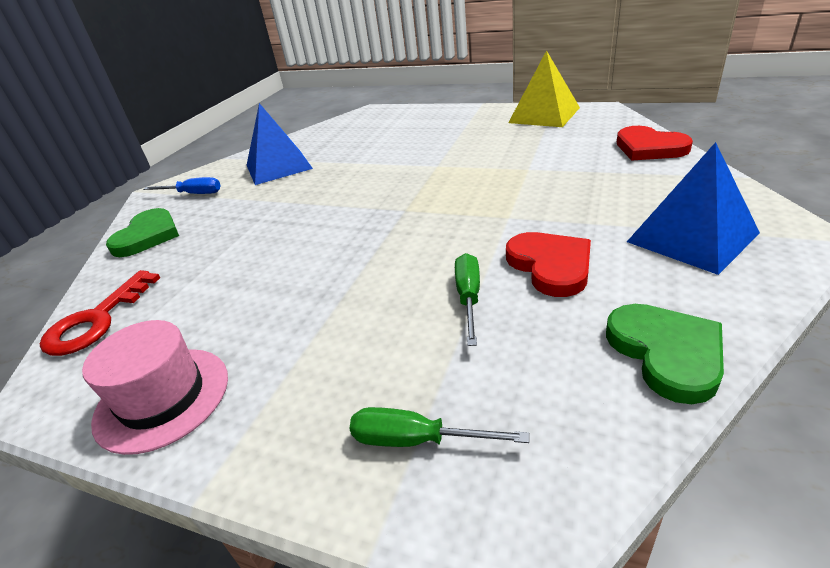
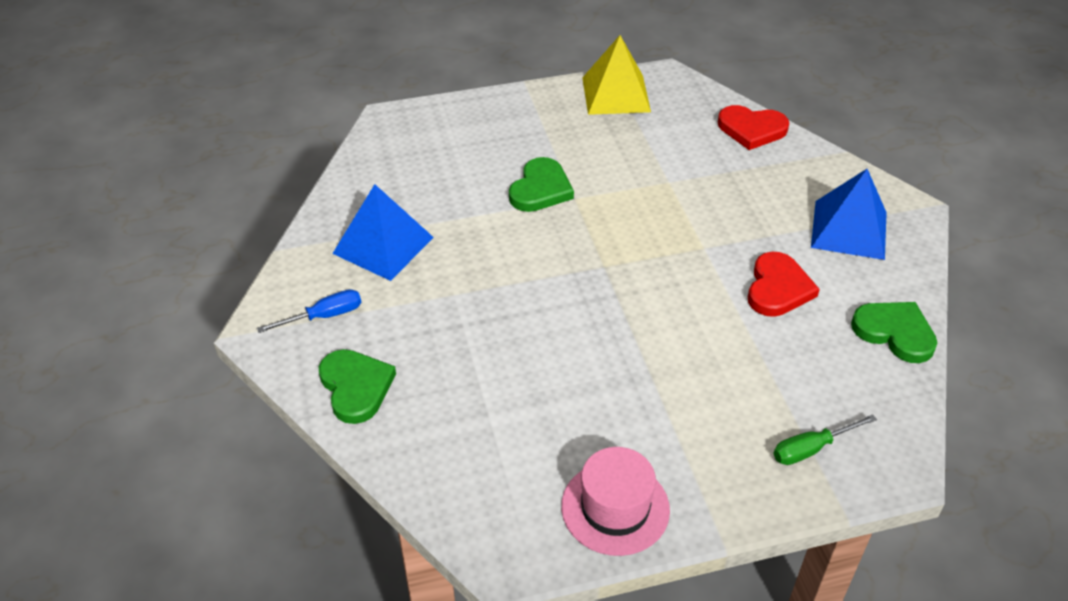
camera: 40 degrees left, 10 degrees up
red key [40,270,160,356] -> none
green screwdriver [455,253,480,346] -> none
red heart [506,232,591,297] -> red heart turned 75 degrees clockwise [748,252,820,317]
none -> green heart [509,157,574,212]

